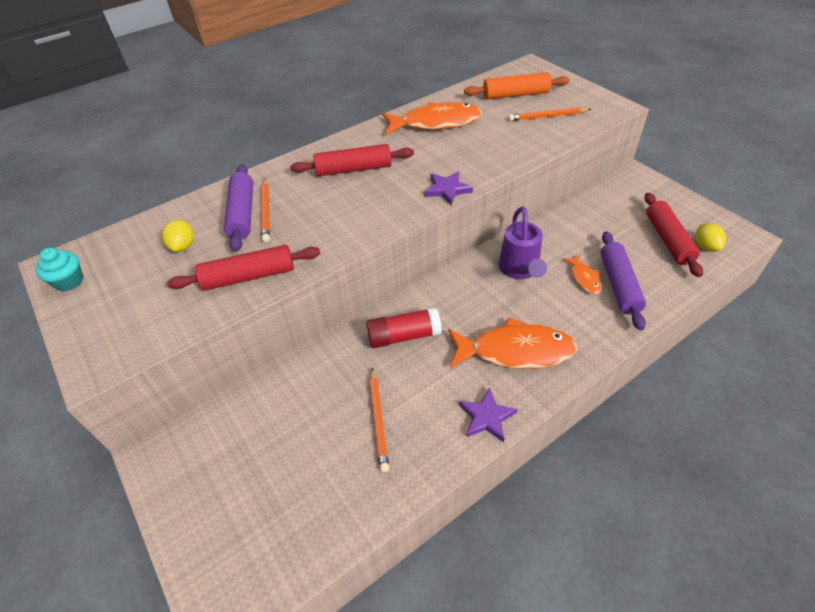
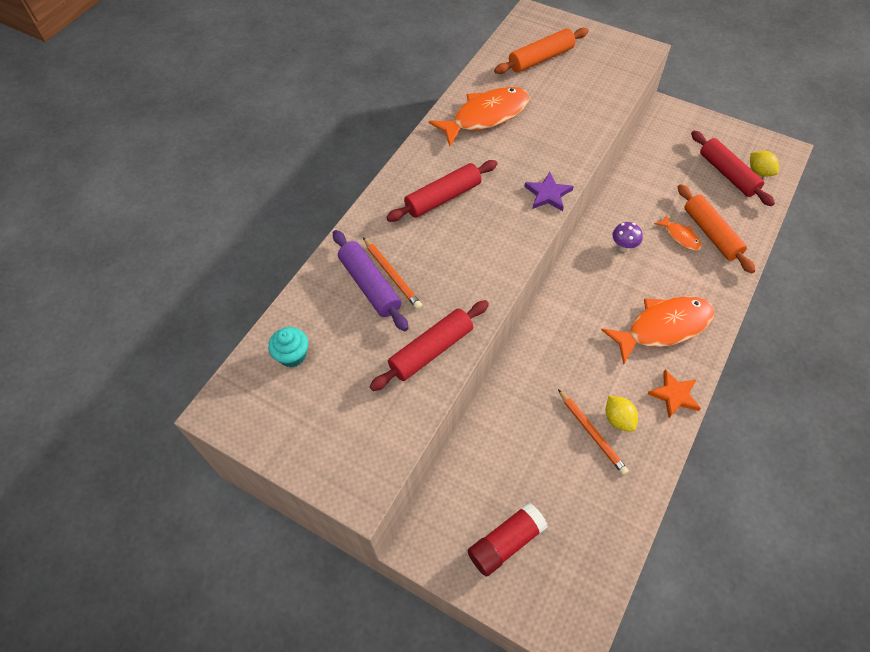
camera: 25 degrees left, 10 degrees up
turquoise cupcake [36,248,83,291] -> turquoise cupcake moved to [268,327,308,367]
yellow lemon [162,220,194,252] -> yellow lemon moved to [606,396,638,432]
red glue stick [366,307,442,348] -> red glue stick moved to [468,503,548,576]
purple star [459,388,518,442] -> orange star [648,369,701,418]
purple watering can [499,206,547,279] -> purple mushroom [612,222,643,252]
orange pencil [508,107,591,121] -> none
purple rolling pin [601,231,646,330] -> orange rolling pin [678,184,756,274]

